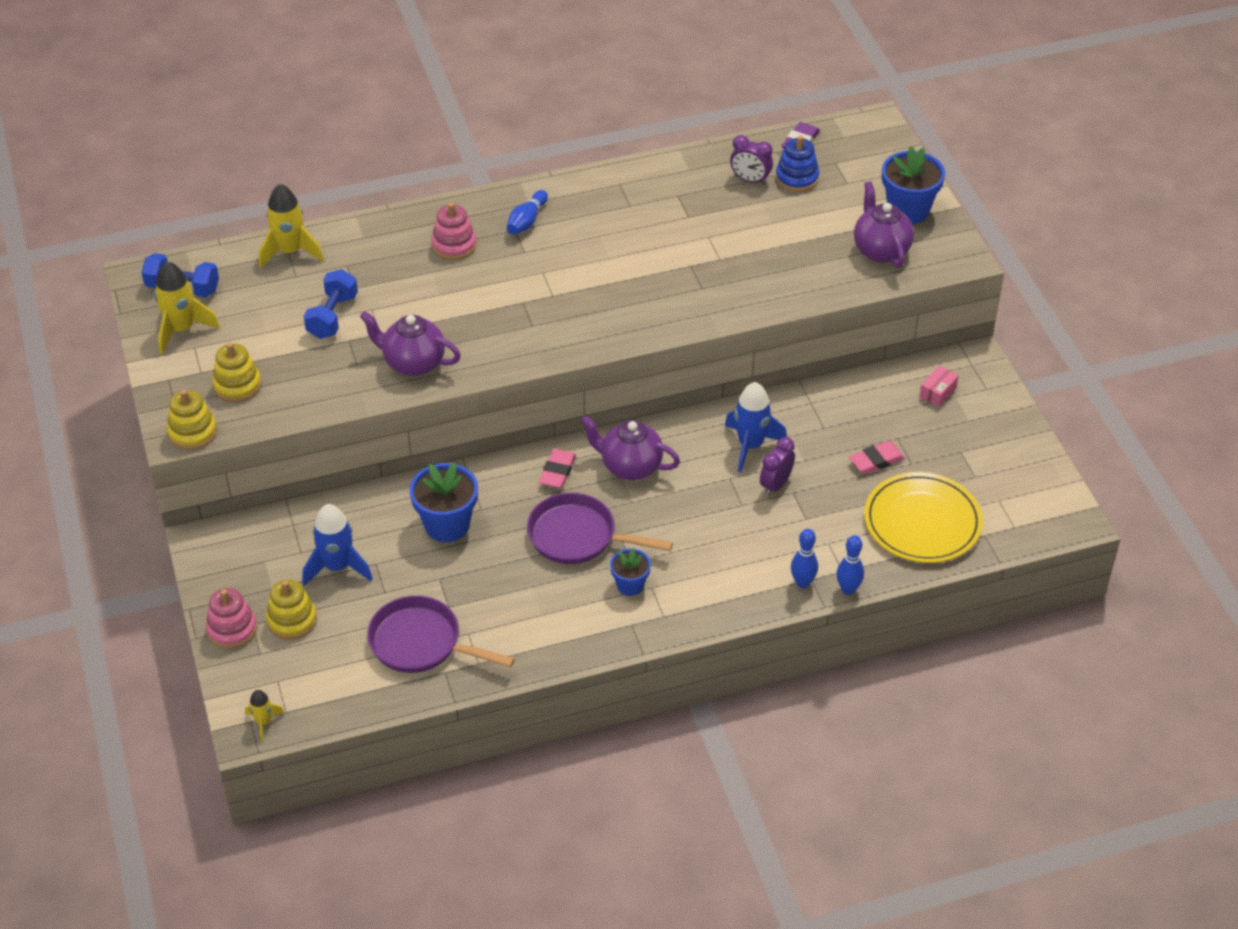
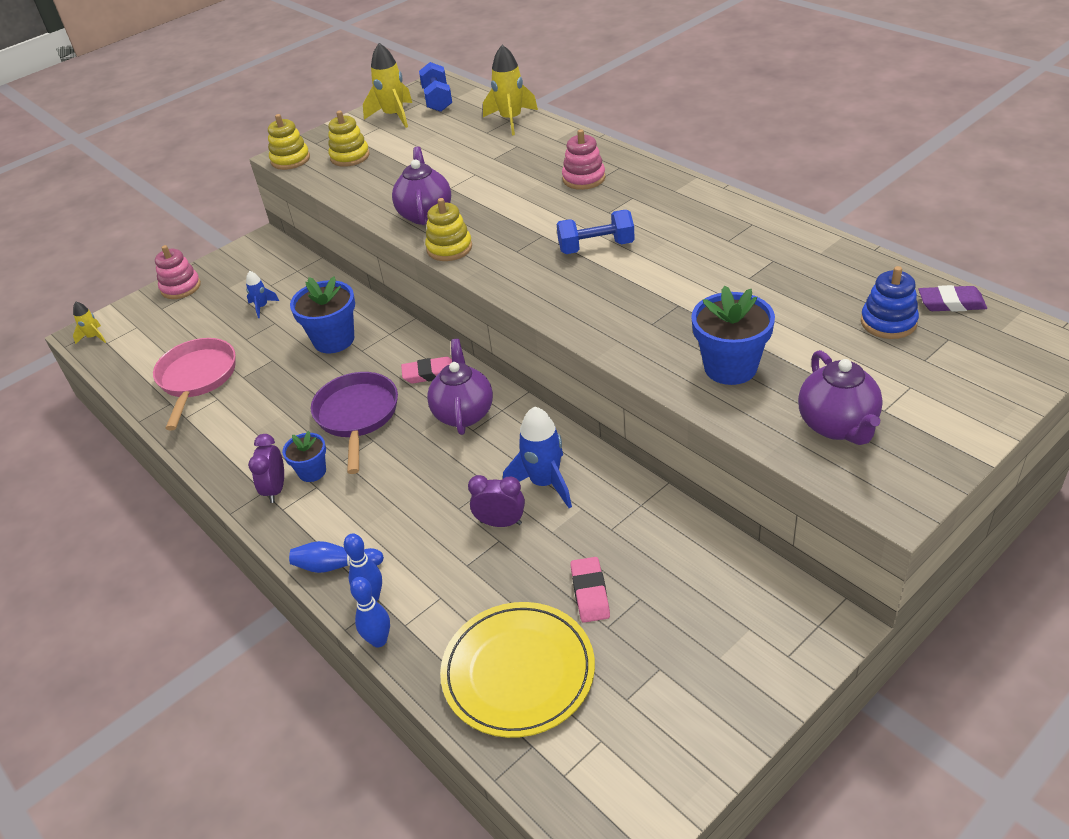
camera: 70 degrees right, 5 degrees down
yellow stacking toy [266,579,317,640] -> yellow stacking toy moved to [425,198,472,261]
blue rocket [303,504,373,586] -> blue rocket [246,271,279,318], size x0.54
blue dumbbell [304,269,358,339] -> blue dumbbell moved to [557,210,635,254]
purple pan [367,596,515,673] -> pink pan [153,338,236,431]
blue bowling pin [507,190,548,235] -> blue bowling pin moved to [289,541,384,573]
purple clock [730,135,773,185] -> purple clock moved to [248,434,284,503]
pink eraser [849,441,905,474] -> pink eraser turned 45 degrees clockwise [570,557,610,623]
purple teapot [854,181,914,268] -> purple teapot turned 120 degrees clockwise [798,350,883,445]
blue flower pot [882,146,945,224] -> blue flower pot moved to [691,286,775,385]
pink box [919,366,959,407] -> none

